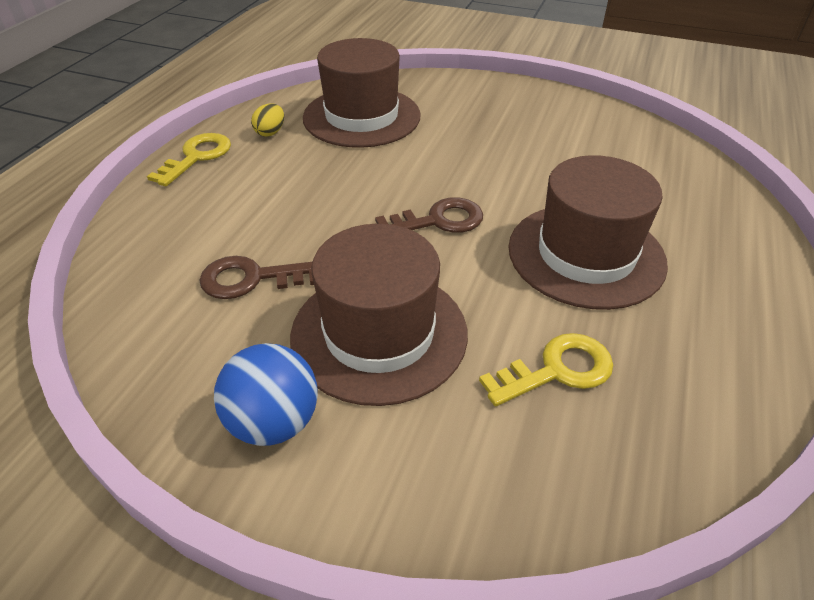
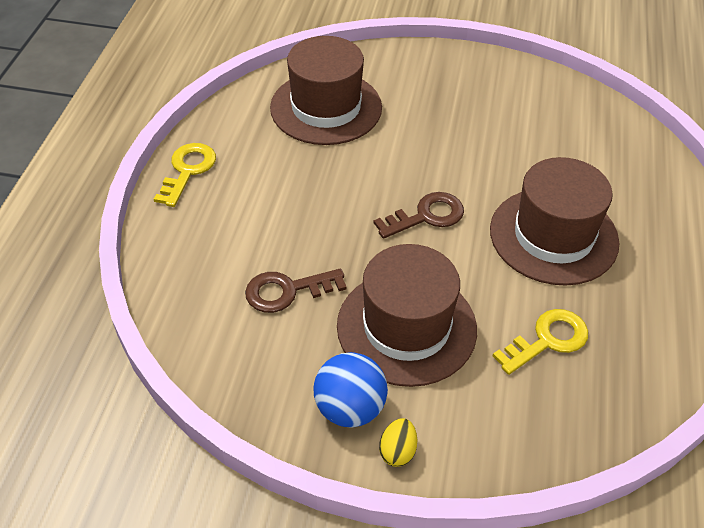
camera: 10 degrees left, 5 degrees up
yellow egg [251,103,284,137] -> yellow egg moved to [379,418,417,467]

